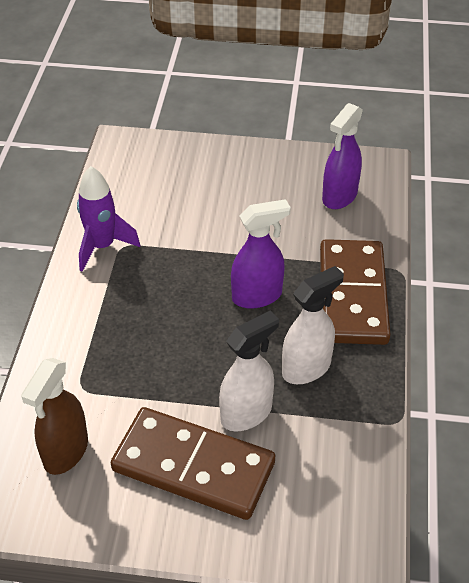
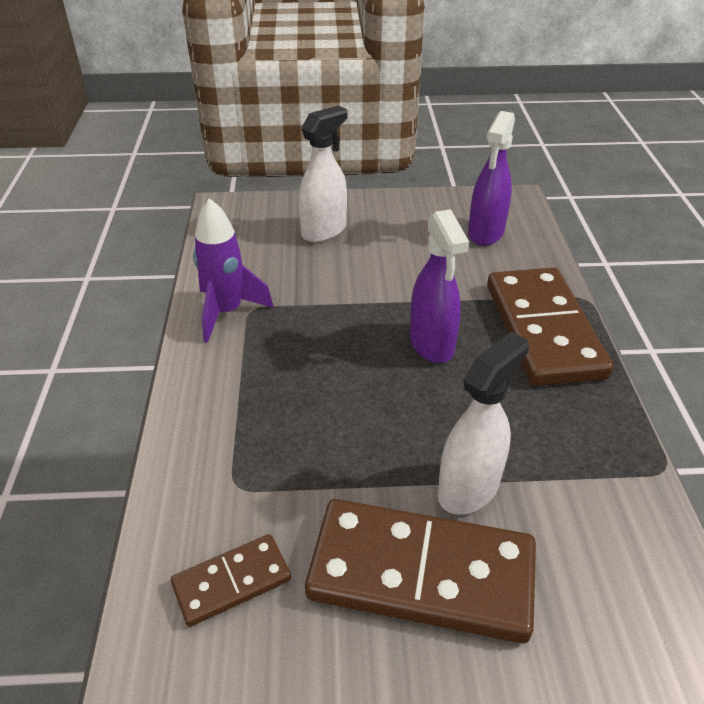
camera: 10 degrees left, 5 degrees down
brown spray bottle [21,358,88,475] -> brown domino [171,534,291,627]
purple spray bottle [231,199,291,309] -> purple spray bottle turned 105 degrees clockwise [410,209,469,363]
white spray bottle [282,266,344,384] -> white spray bottle moved to [298,106,347,242]

